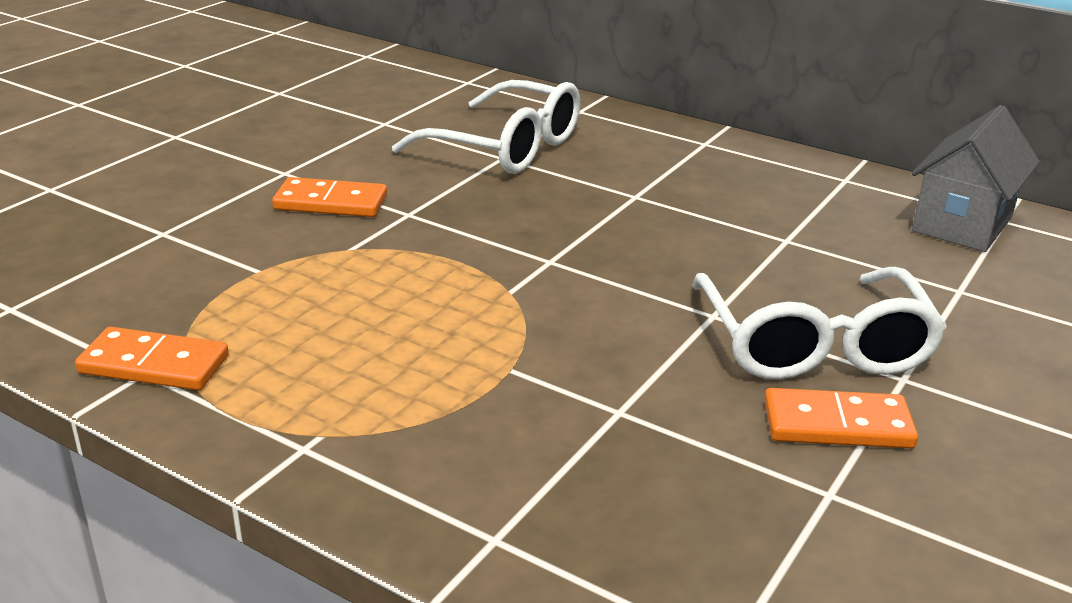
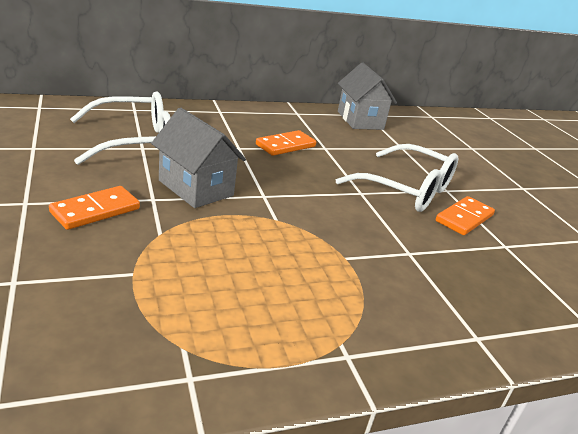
camera: 55 degrees left, 0 degrees up
orange domino [75,327,229,390] -> orange domino moved to [256,130,316,156]
none -> grey house [151,108,246,208]

